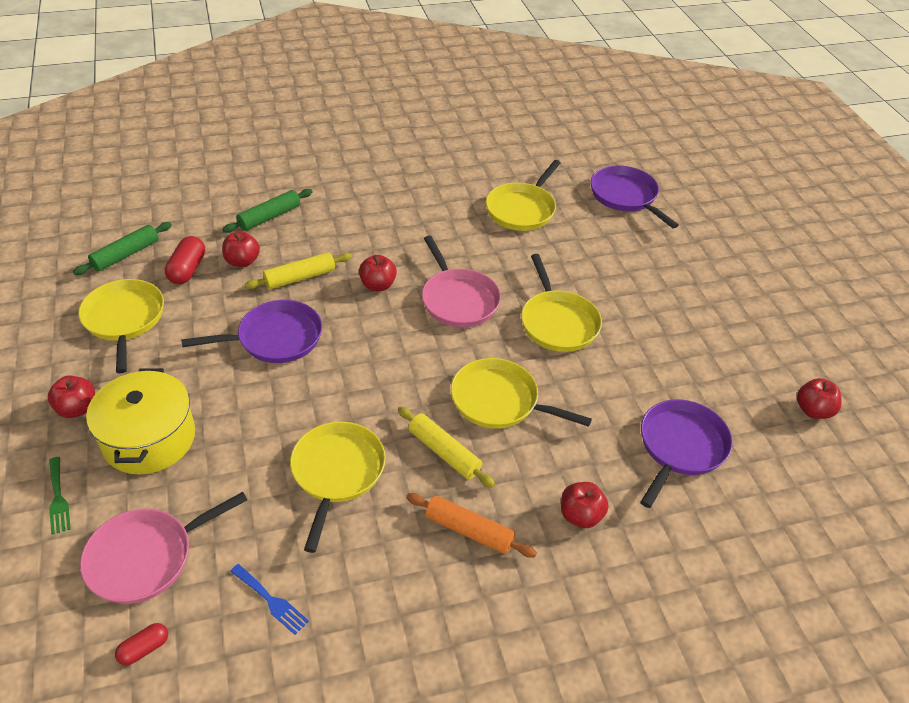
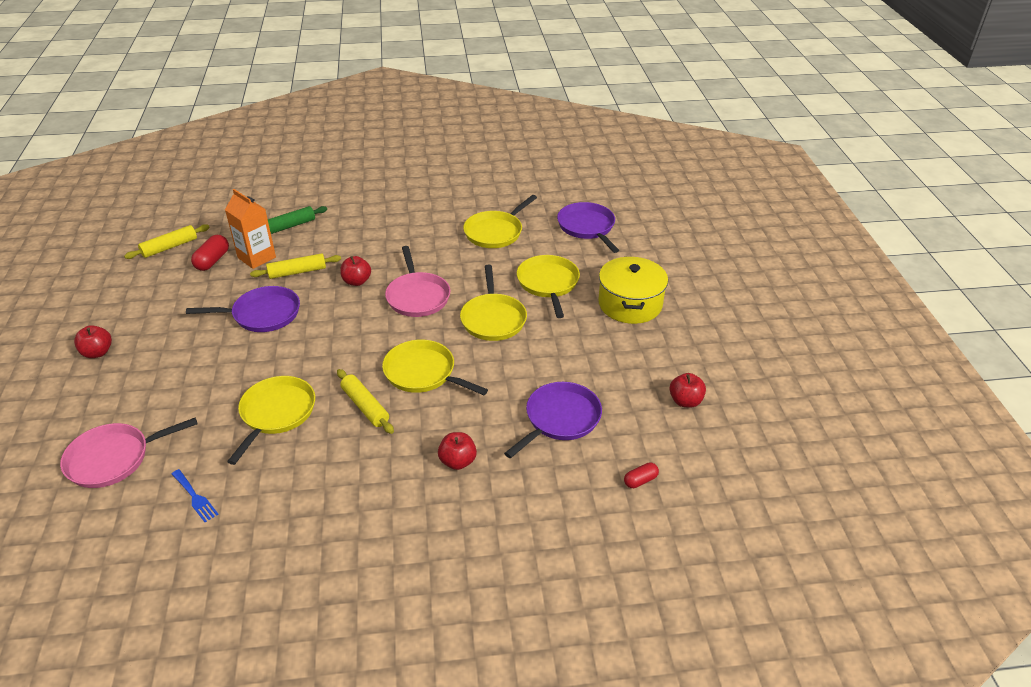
camera: 10 degrees right, 5 degrees down
green fork [49,457,71,534] -> none
green rolling pin [73,222,172,275] -> yellow rolling pin [124,224,210,259]
yellow pan [78,279,164,373] -> yellow pan moved to [517,255,580,318]
yellow pot [86,368,195,475] -> yellow pot moved to [598,257,668,324]
red capsule [115,623,168,666] -> red capsule moved to [624,462,659,488]
red apple [222,231,260,267] -> orange carton [225,189,276,269]
orange rolling pin [406,493,537,558] -> none

